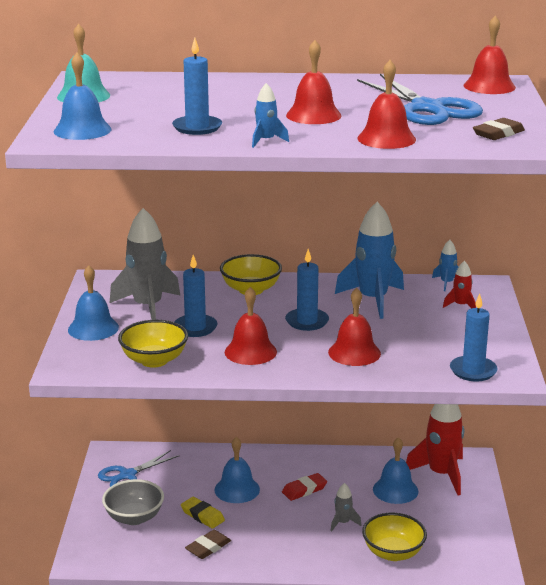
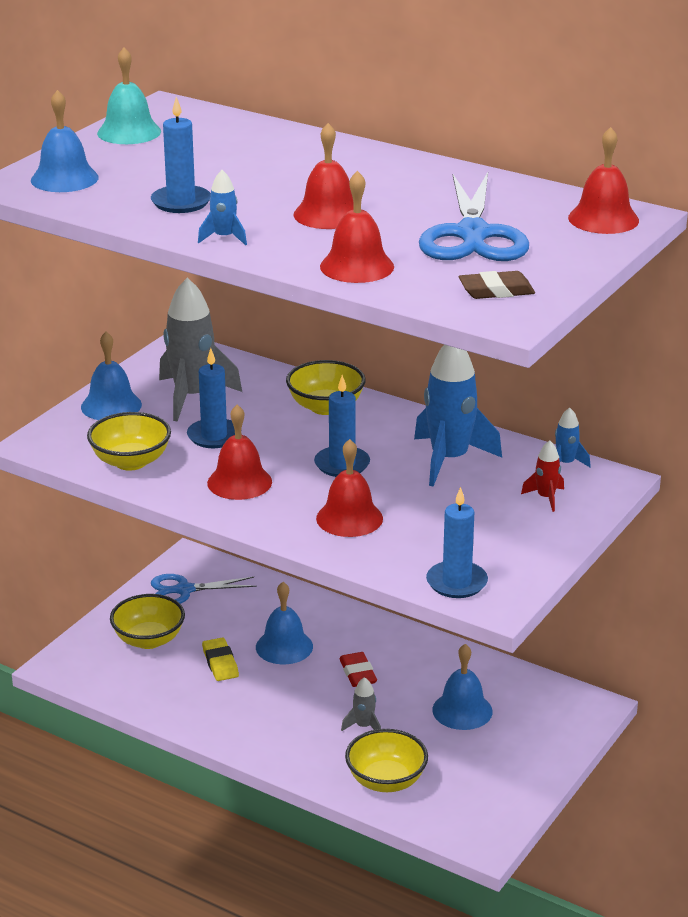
camera: 30 degrees right, 5 degrees up
grey bowl [102,479,164,525] -> yellow bowl [110,594,185,649]
brown eraser [185,530,231,559] -> none
red eraser [282,473,327,501] -> red eraser turned 75 degrees clockwise [339,652,377,687]
red rocket [406,404,464,496] -> none

